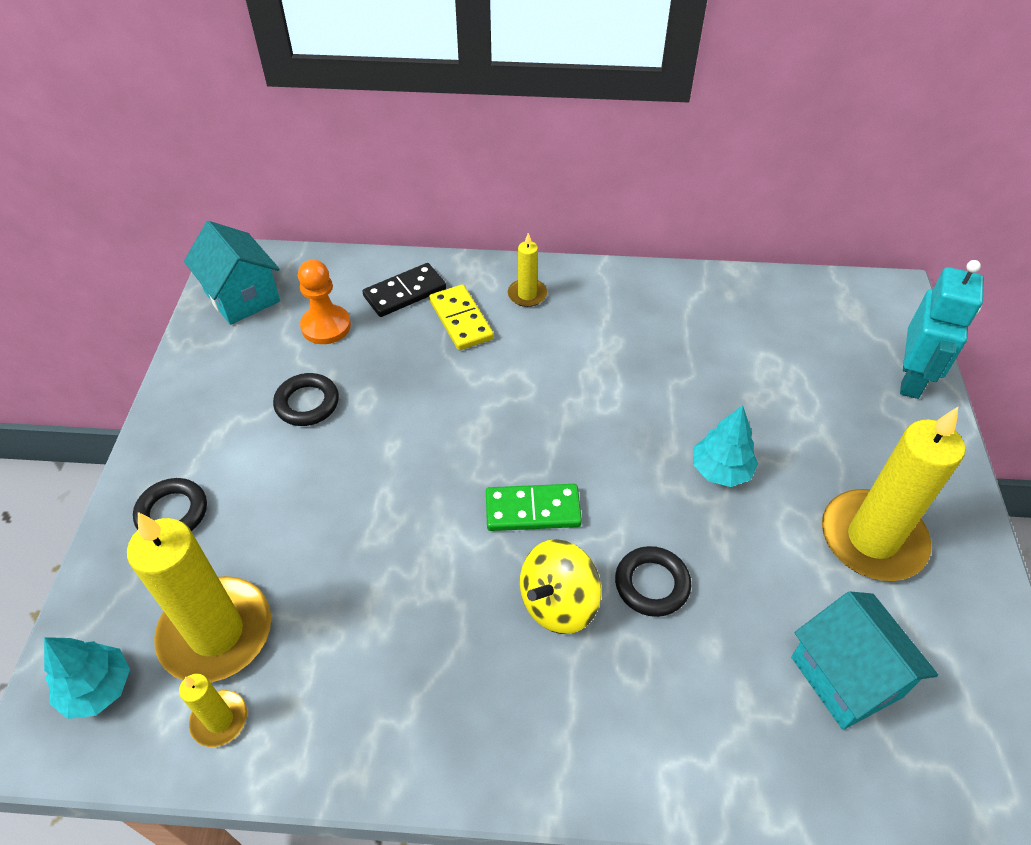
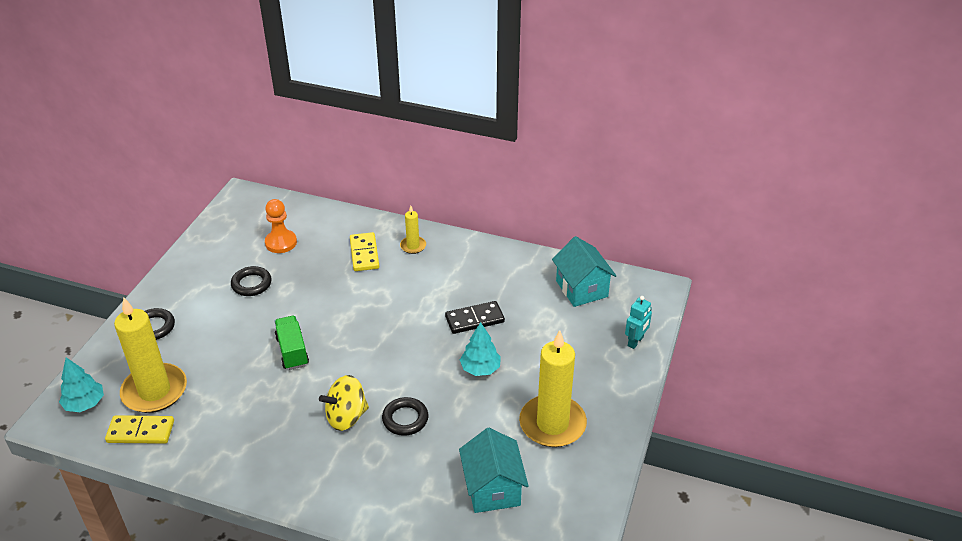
camera: 15 degrees right, 10 degrees down
yellow candle [179,674,247,747] -> yellow domino [105,415,174,444]
turquoise house [184,221,280,325] -> turquoise house moved to [552,236,617,307]
black domino [362,263,446,317] -> black domino moved to [445,301,505,334]
green domino [486,484,582,531] -> none
turquoise robot [900,260,984,399] -> turquoise robot [625,296,652,349], size x0.60
none -> green truck [275,316,309,370]

